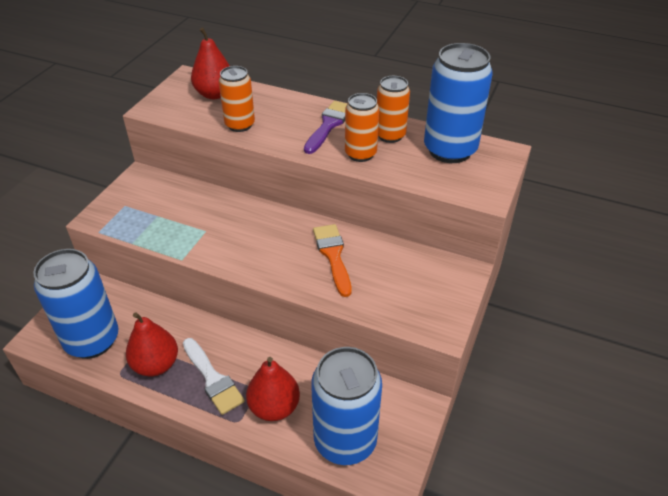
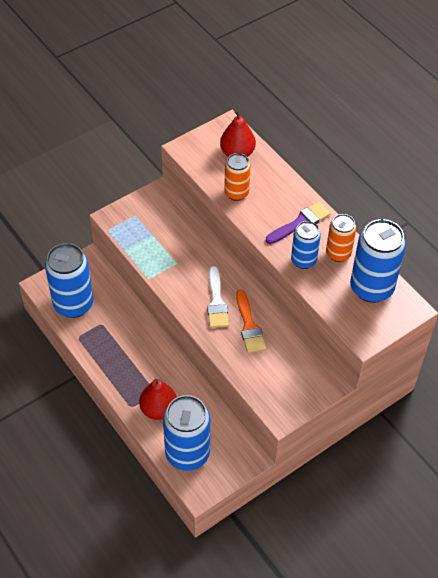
camera: 30 degrees right, 10 degrees up
red pear [126,312,178,377] -> none
white brush [183,338,245,415] -> white brush moved to [207,266,229,328]
orange brush [313,224,352,297] -> orange brush turned 150 degrees clockwise [236,290,266,353]
orange can [345,93,379,162] -> blue can [291,221,321,269]

